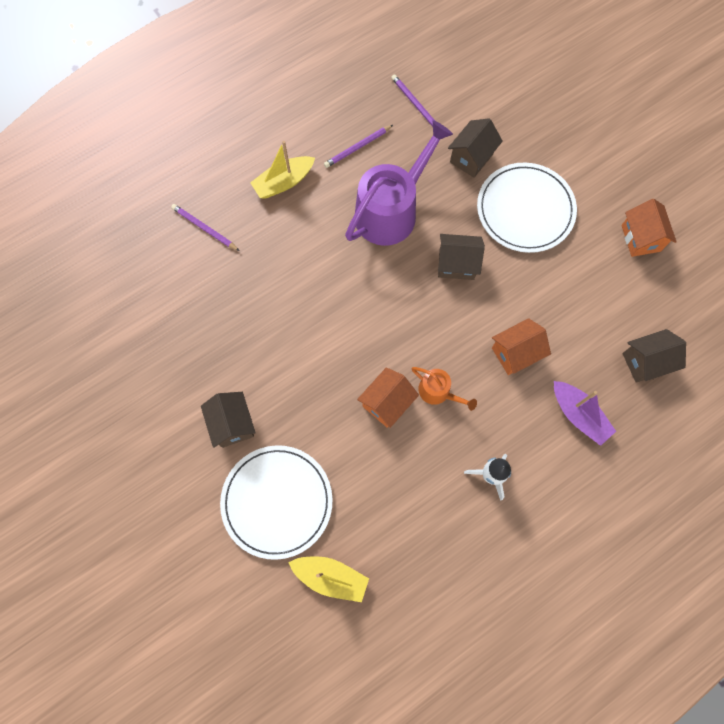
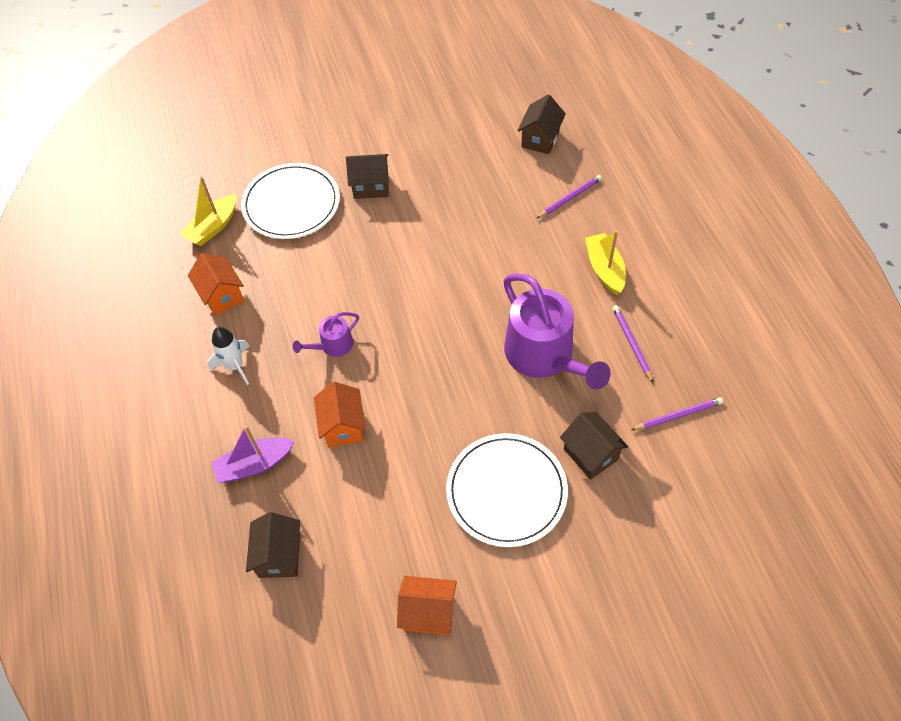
camera: 110 degrees right, 15 degrees down
orange house [357,367,419,428] -> orange house moved to [188,253,244,316]
orange watering can [412,367,477,411] -> purple watering can [293,312,359,357]
brown house [438,234,485,280] -> brown house moved to [517,94,566,154]

